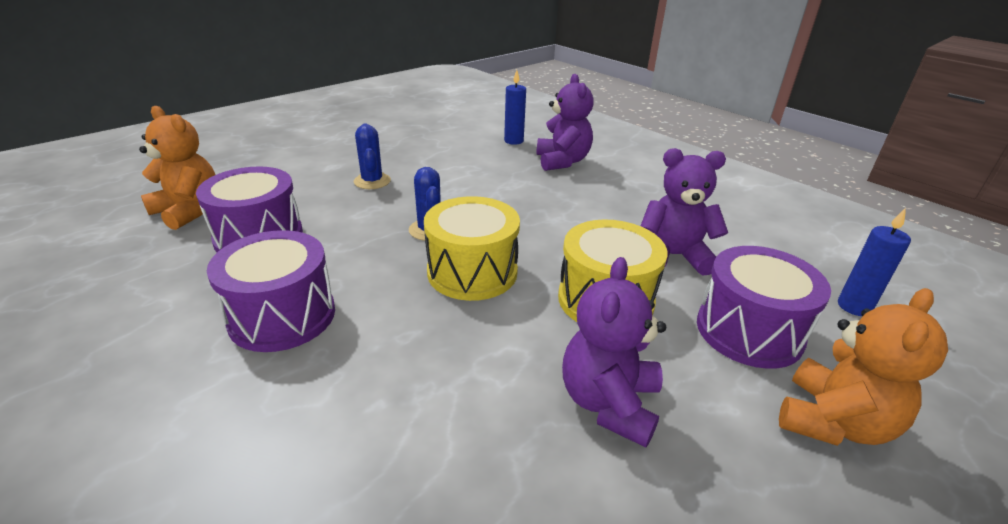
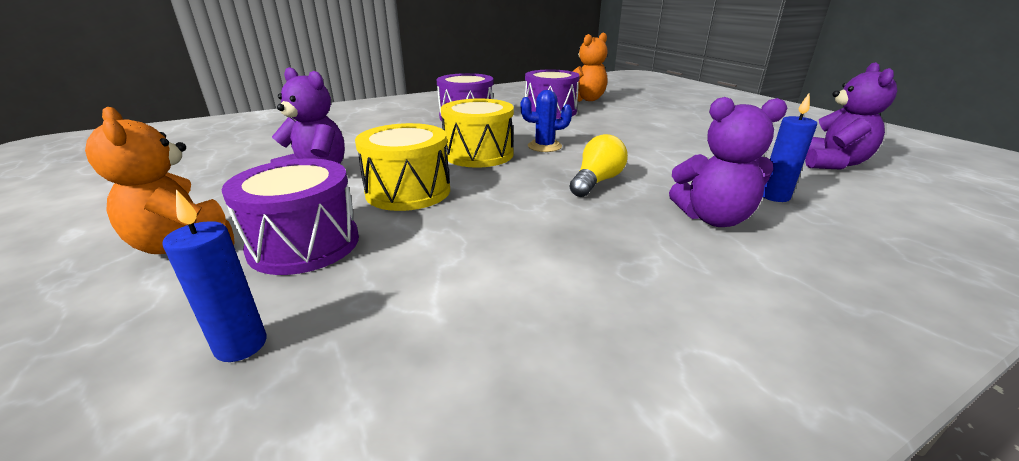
camera: 105 degrees right, 5 degrees down
blue cactus [354,123,391,189] -> none
purple teddy bear [641,148,728,276] -> purple teddy bear moved to [805,62,897,170]
none -> yellow light bulb [569,134,628,197]

